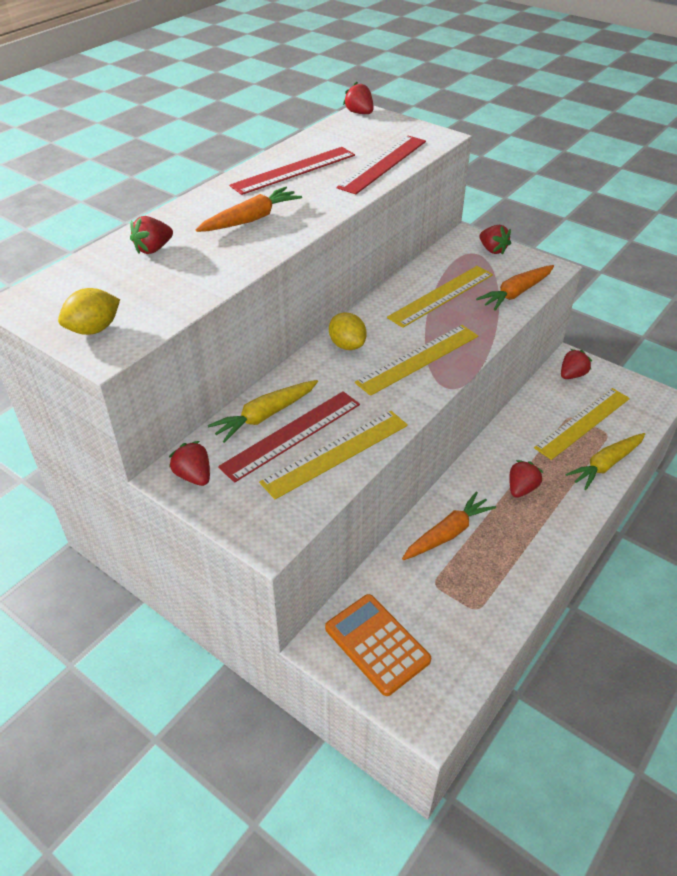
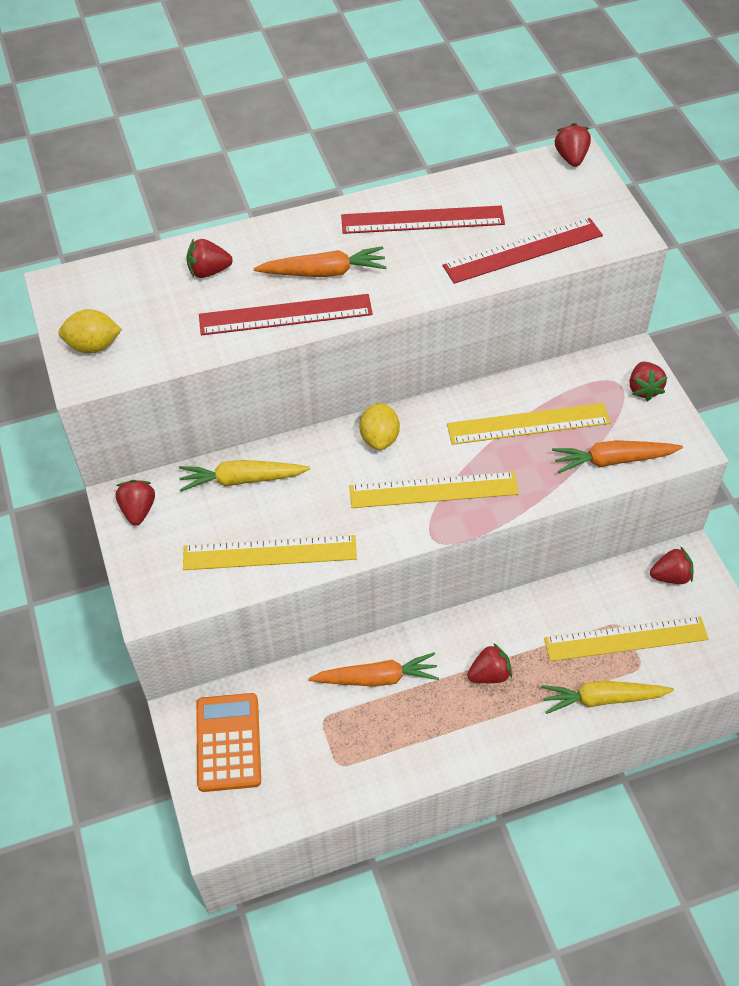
camera: 35 degrees right, 10 degrees up
red ruler [218,391,360,483] -> red ruler moved to [199,294,373,335]

